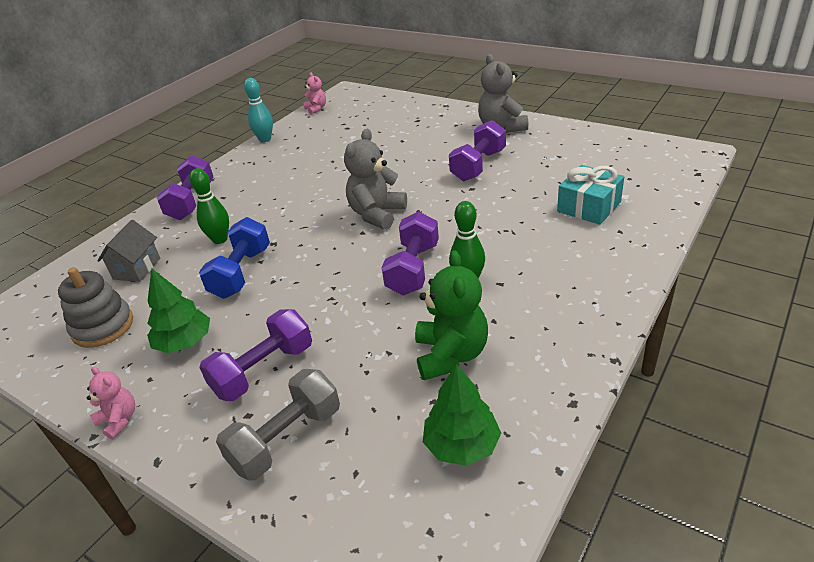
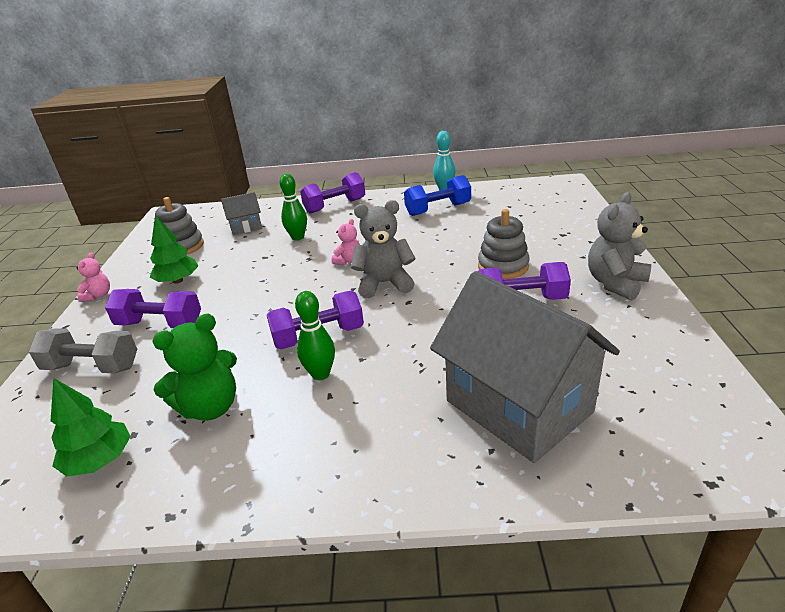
camera: 55 degrees right, 5 degrees down
blue dumbbell [199,217,270,299] -> blue dumbbell moved to [404,175,471,216]
pink teddy bear [303,72,326,114] -> pink teddy bear moved to [331,219,360,265]
turquoise gift [557,165,624,225] -> grey house [430,271,620,463]
none -> grey stacking toy [478,209,530,279]

